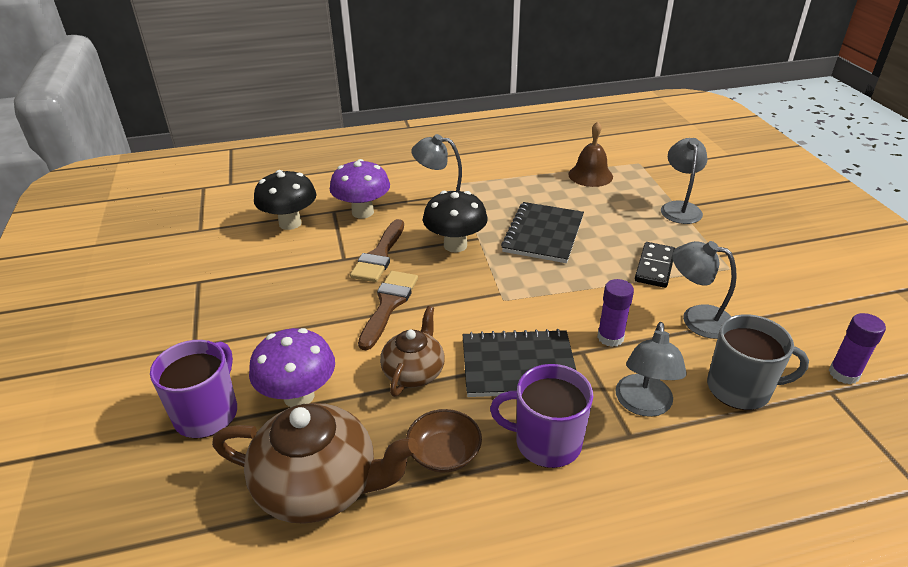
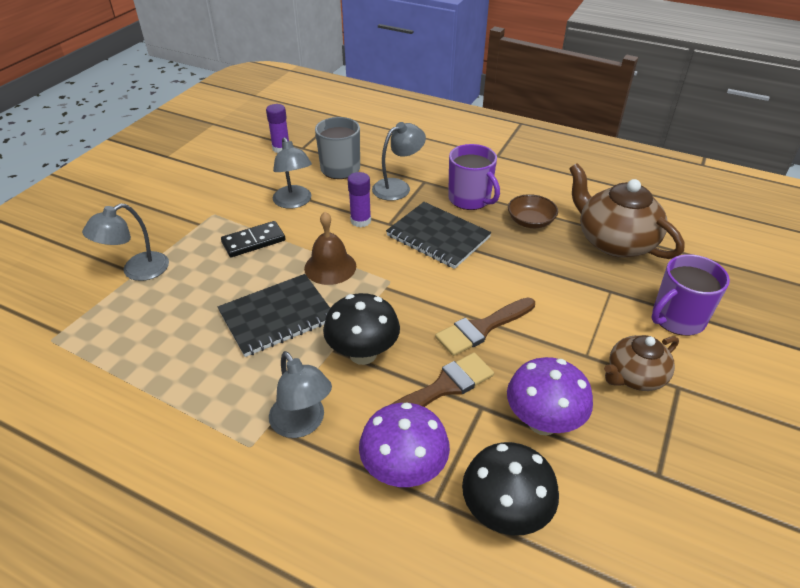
camera: 140 degrees left, 5 degrees up
purple mushroom [249,328,335,407] -> purple mushroom moved to [507,357,593,435]
brown teapot [380,306,445,397] -> brown teapot moved to [604,335,679,391]
brown bell [568,121,613,187] -> brown bell moved to [304,212,356,285]

